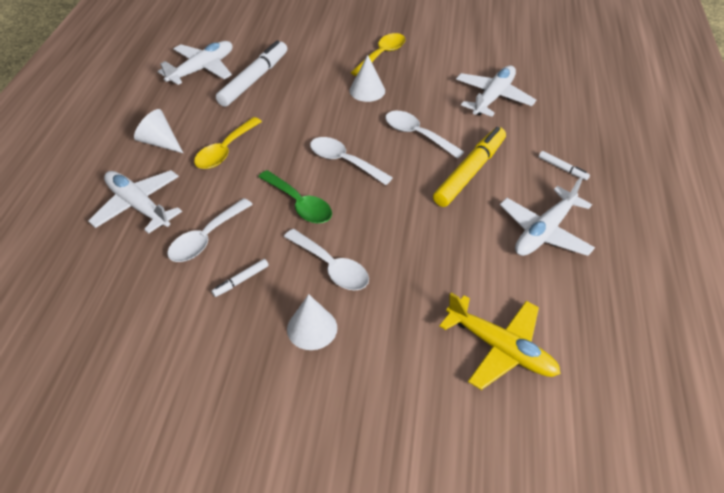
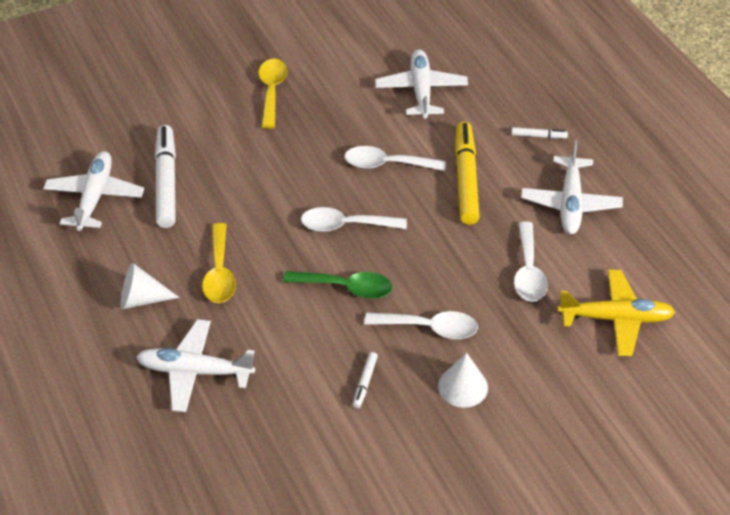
camera: 35 degrees left, 0 degrees up
white spoon [167,198,253,262] -> white spoon moved to [514,221,548,302]
white cone [350,55,385,102] -> none

